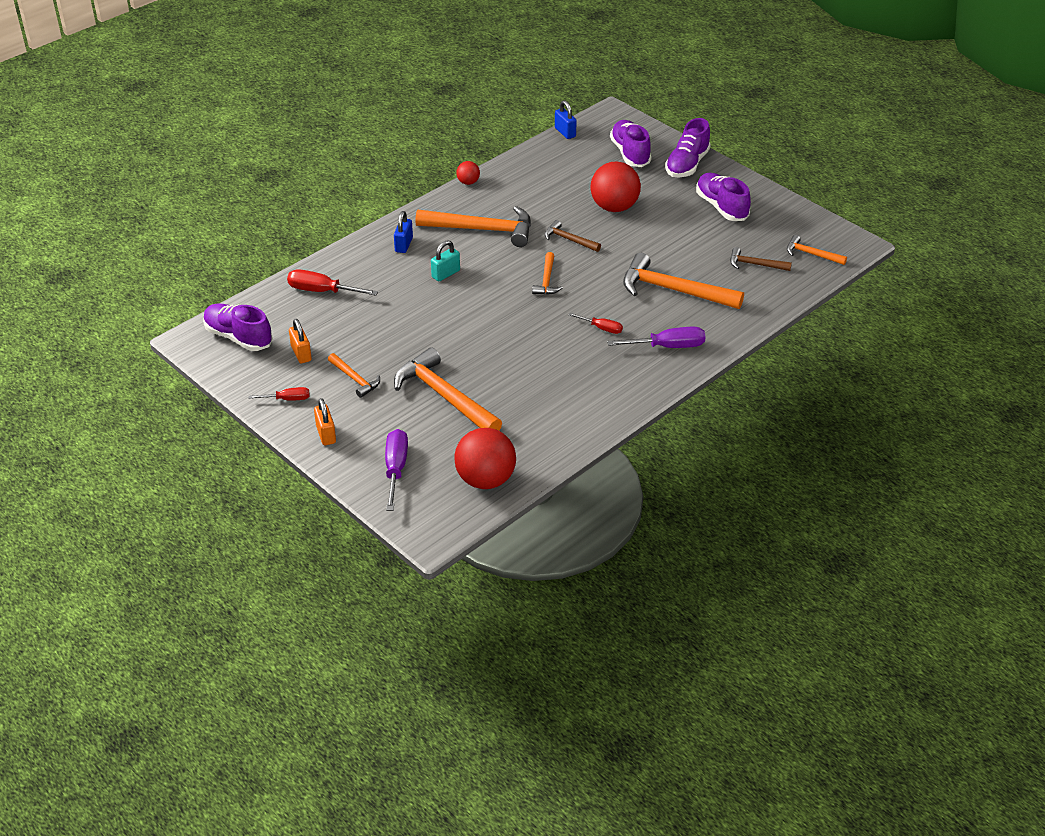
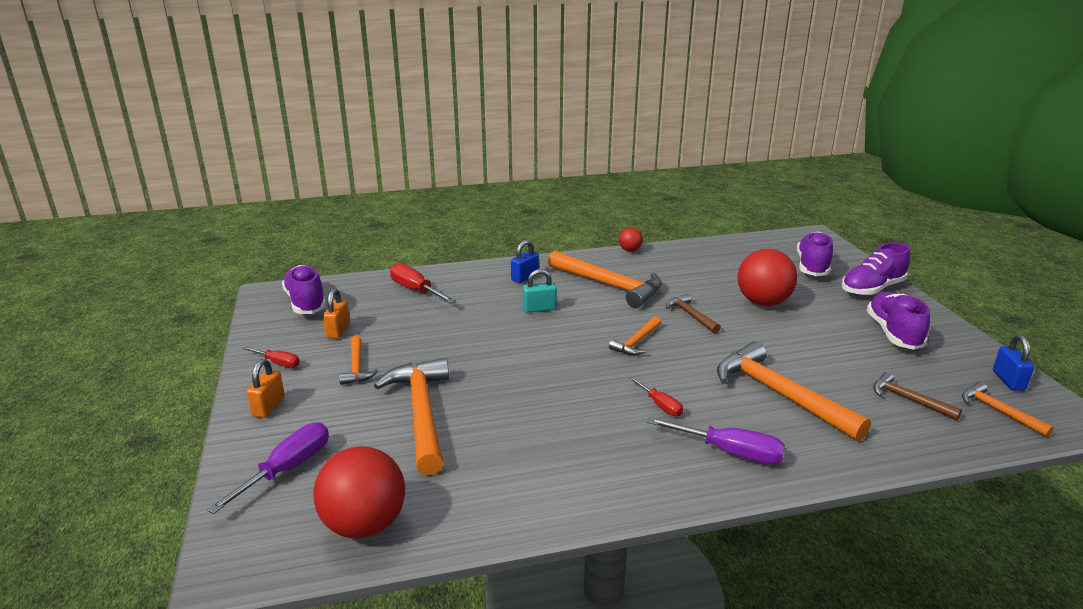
camera: 30 degrees right, 15 degrees down
blue padlock [555,100,577,139] -> blue padlock moved to [993,335,1034,391]

